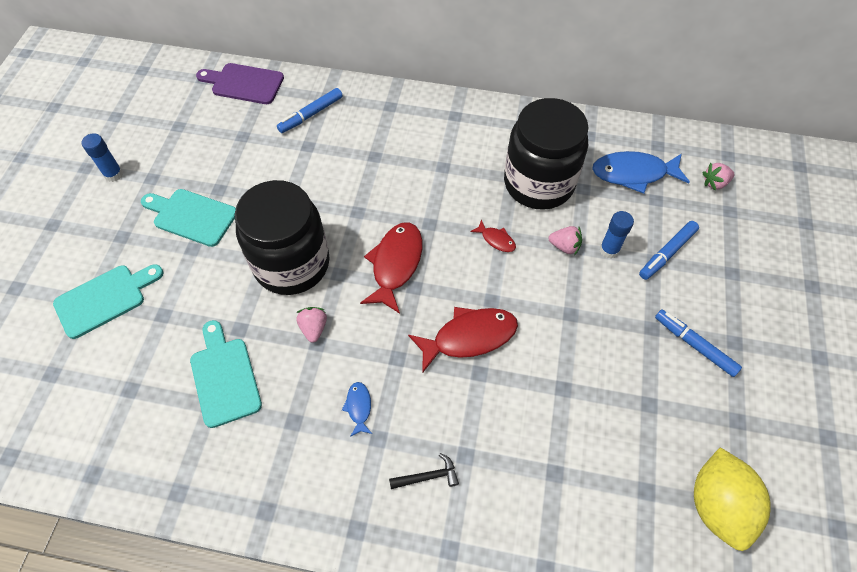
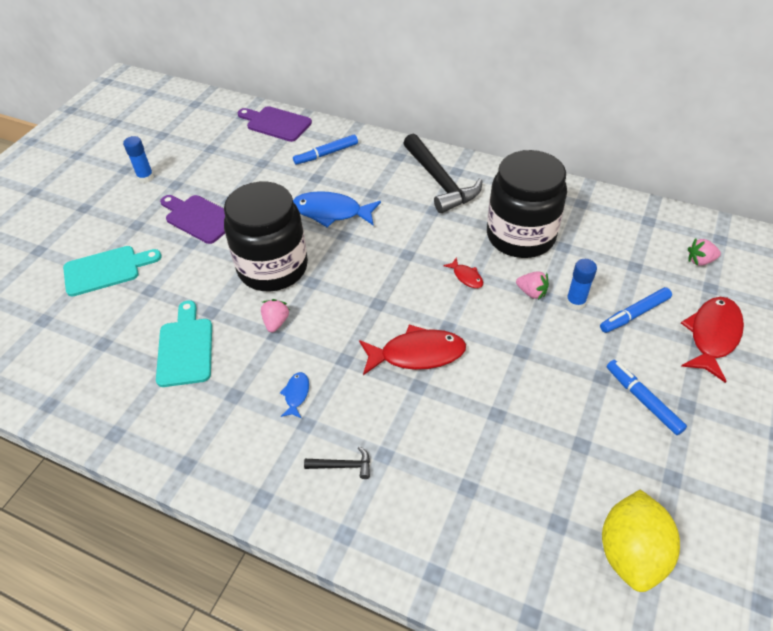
camera: 15 degrees right, 10 degrees down
turquoise cutting board [141,189,236,247] -> purple cutting board [160,195,225,244]
red fish [360,223,422,314] -> red fish moved to [681,297,744,383]
blue fish [592,151,690,194] -> blue fish moved to [293,191,381,227]
none -> black hammer [403,134,483,213]

